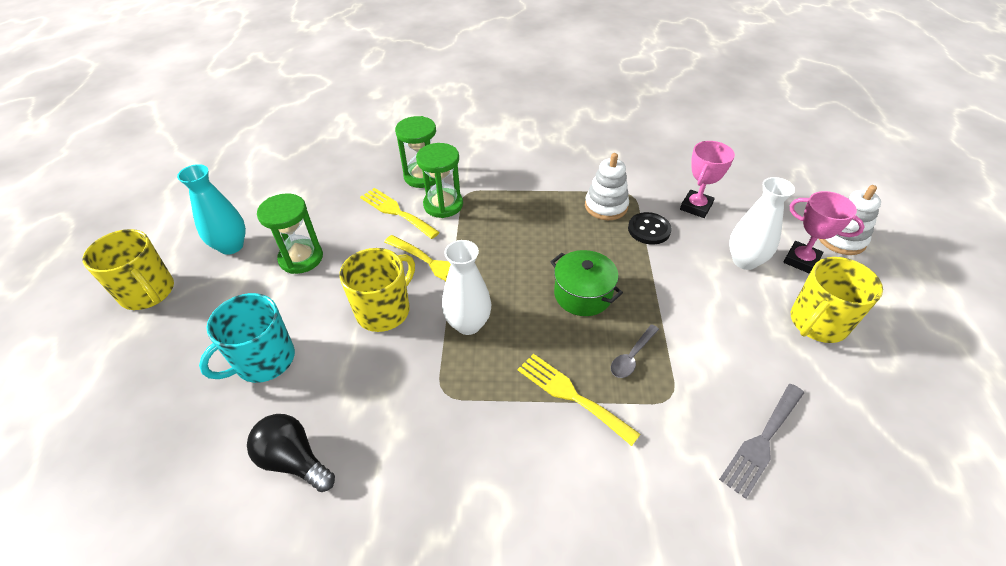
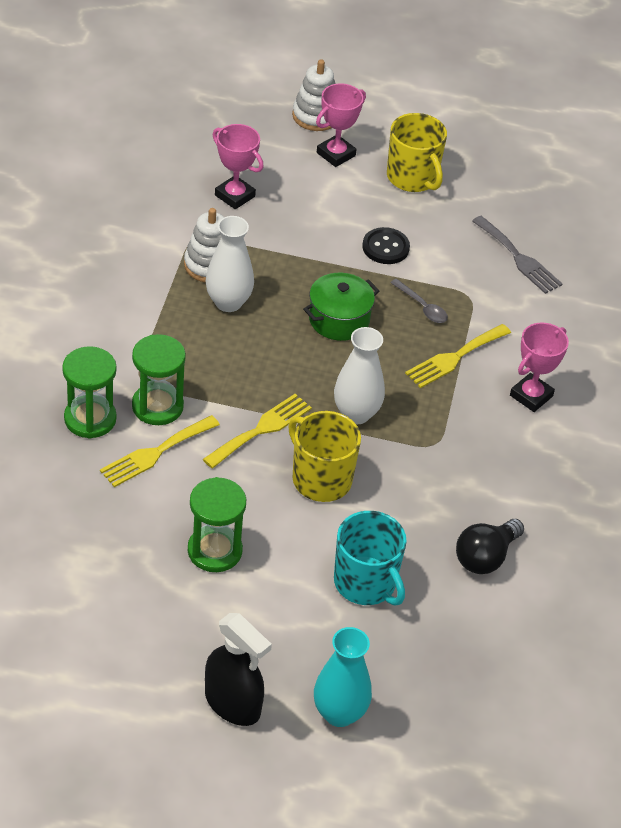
camera: 85 degrees left, 0 degrees up
yellow mug [82,229,174,310] -> black spray bottle [205,613,272,726]
turquoise vase [177,164,246,255] -> turquoise vase moved to [314,627,372,727]
black button [628,212,672,245] -> black button moved to [362,227,410,264]
white vase [729,177,795,270] -> white vase moved to [206,216,254,312]
none -> pink trophy [510,323,569,412]

